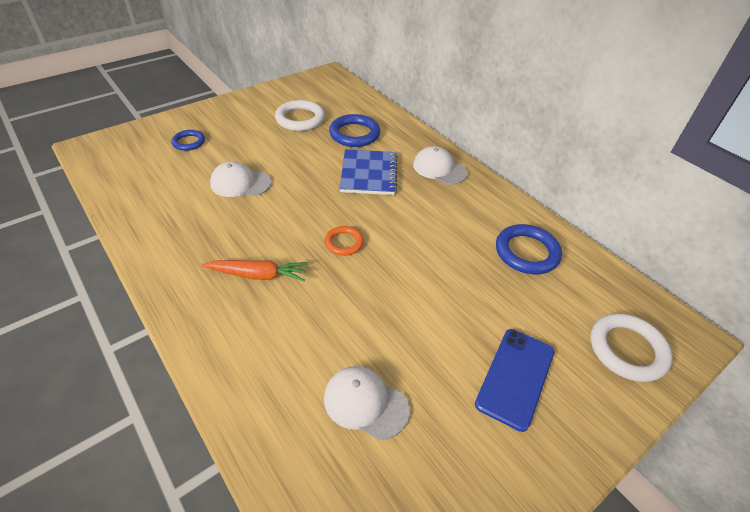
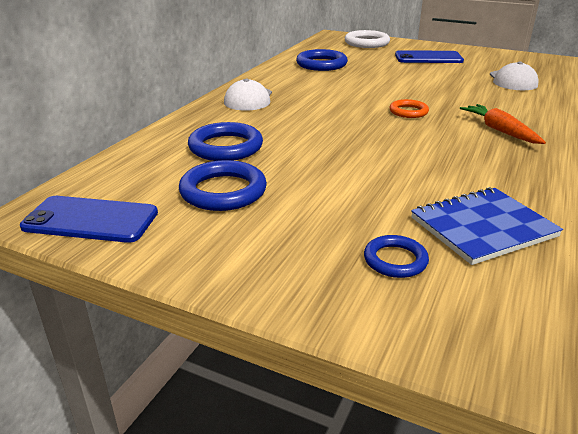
camera: 115 degrees left, 15 degrees down
white cap [210,162,271,197] -> none
white ring [275,100,325,131] -> blue ring [179,160,267,211]
blue notebook [340,149,397,195] -> blue notebook moved to [411,187,563,265]
none -> blue phone [20,196,158,243]

